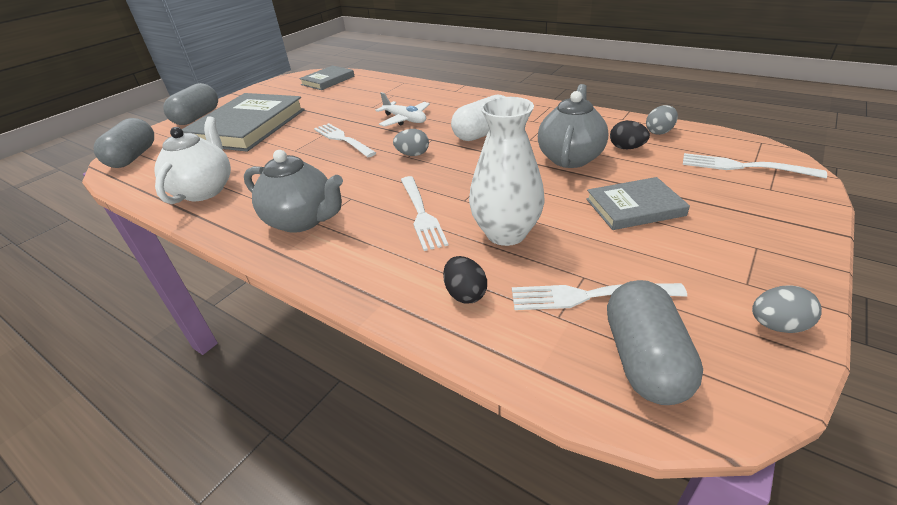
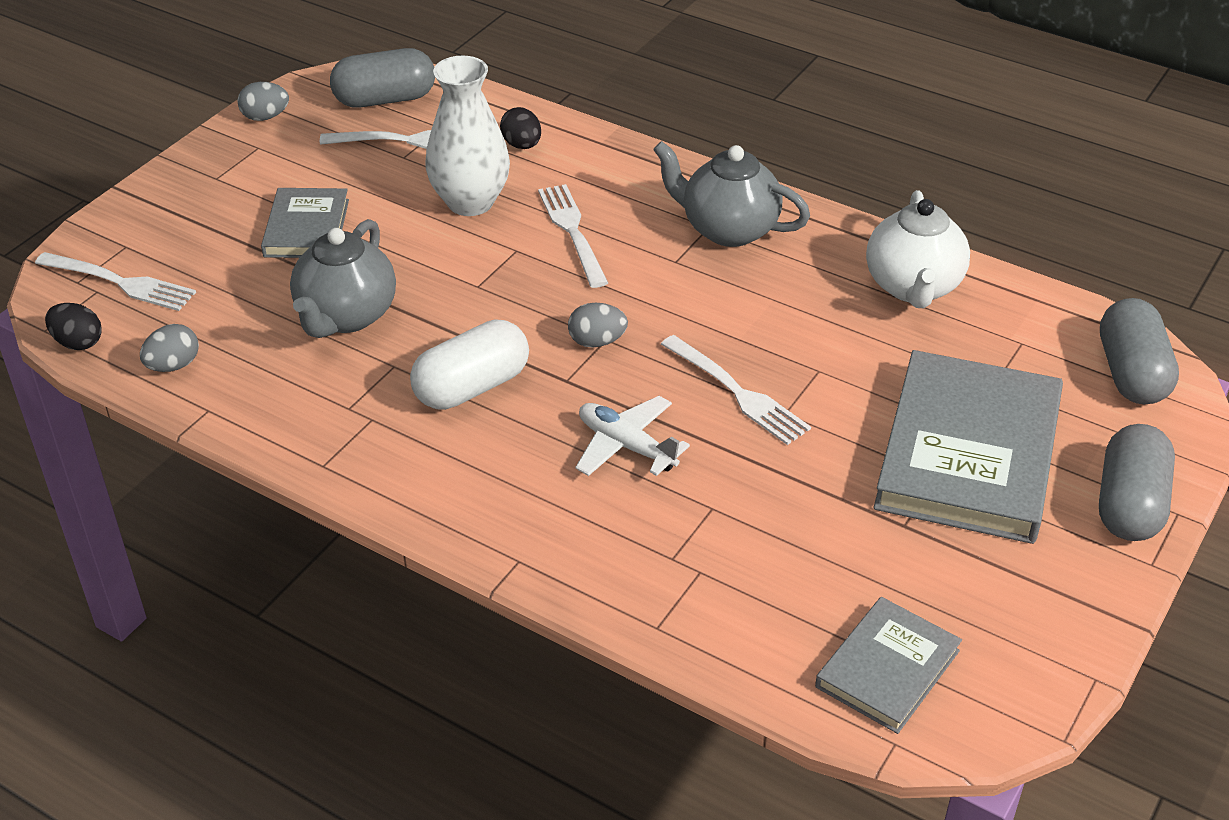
camera: 175 degrees right, 5 degrees up
grey book [586,177,690,230] -> grey book turned 75 degrees counterclockwise [261,188,349,258]
grey capsule [607,280,703,405] -> grey capsule turned 75 degrees clockwise [330,48,435,108]
black egg [610,121,650,149] -> black egg moved to [45,303,102,350]

